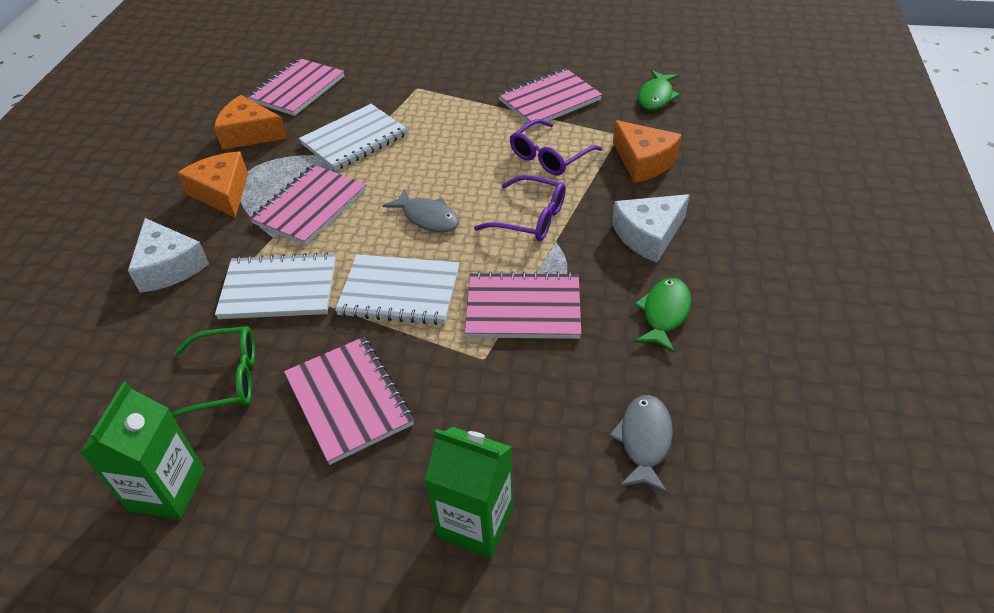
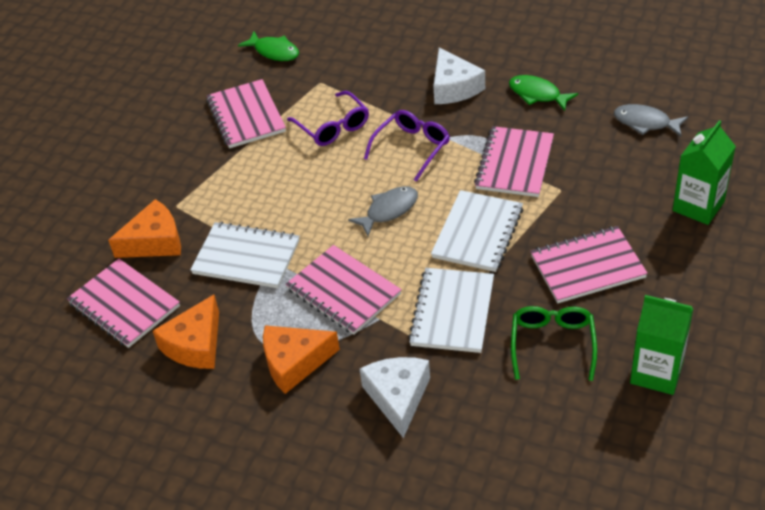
camera: 75 degrees left, 0 degrees up
white cheese [128,218,209,293] -> white cheese turned 75 degrees counterclockwise [360,357,430,438]
white notebook [299,104,408,171] -> white notebook turned 45 degrees counterclockwise [190,222,300,288]
orange cheese [613,120,682,183] -> orange cheese moved to [108,199,181,258]

